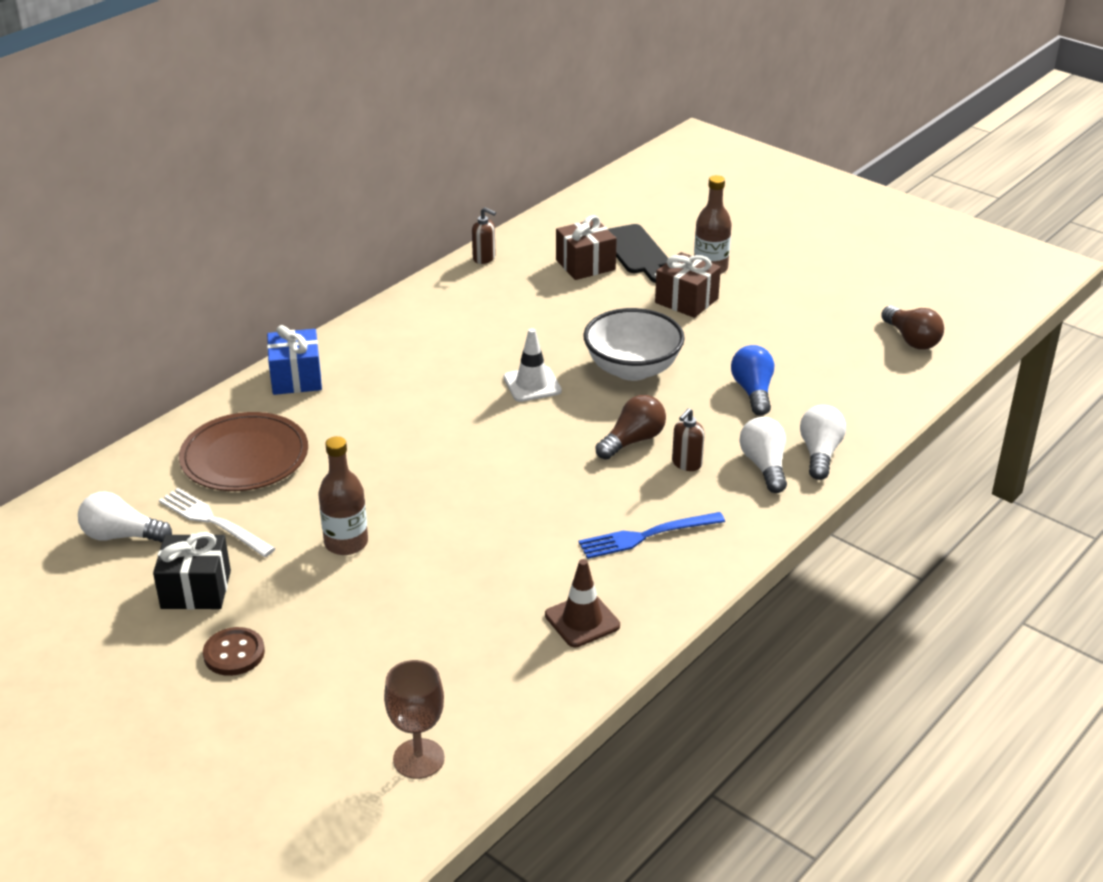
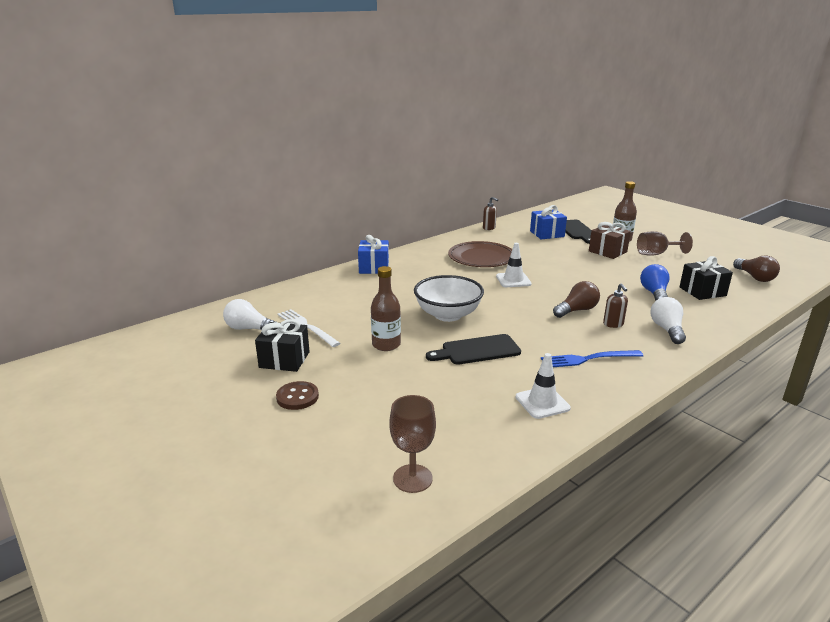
camera: 10 degrees right, 10 degrees down
brown plate [179,412,308,491] -> brown plate moved to [448,241,512,267]
brown traffic cone [545,559,620,647] -> white traffic cone [516,353,571,419]
brown gift [556,215,617,280] -> blue gift [530,205,567,240]
white bowl [583,308,685,381] -> white bowl moved to [414,275,484,322]
brown soap dispenser [672,408,705,471] -> brown soap dispenser turned 60 degrees counterclockwise [603,283,628,328]
white light bulb [800,405,846,480] -> none
none -> black cutting board [426,334,521,365]
none -> brown goblet [637,231,693,256]
none -> black gift [680,256,733,300]

